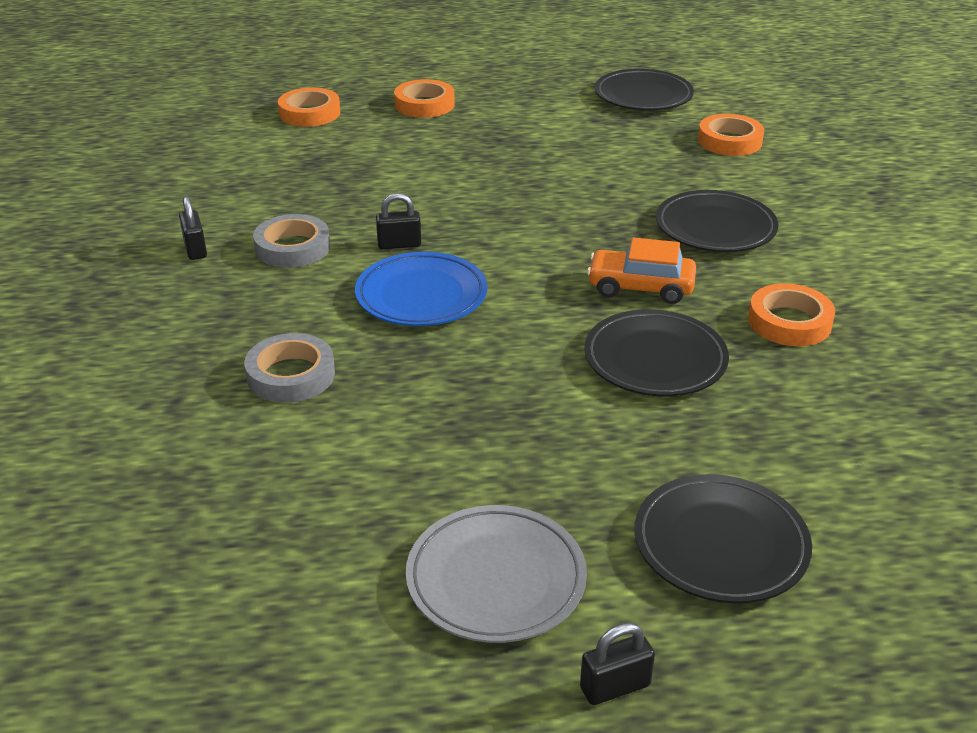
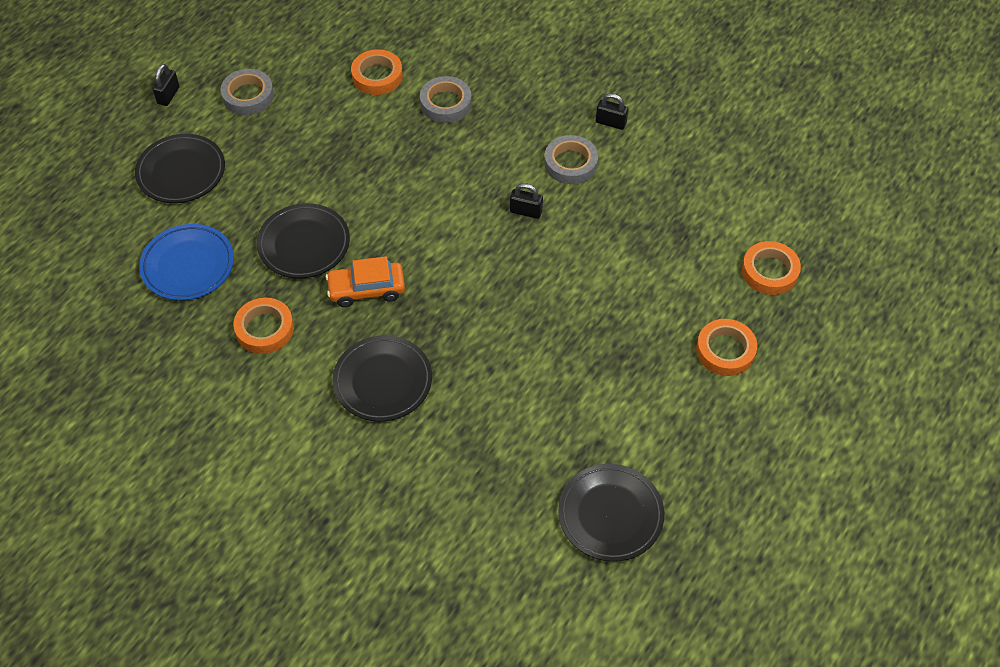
camera: 130 degrees right, 20 degrees up
blue plate [355,252,488,326] -> blue plate moved to [139,224,234,301]
black padlock [376,193,421,250] -> black padlock turned 75 degrees clockwise [510,183,543,219]
grey plate [406,505,587,643] -> grey tape [220,69,274,115]
orange car [587,237,696,304] -> orange car turned 150 degrees counterclockwise [326,256,405,307]
orange tape [698,114,764,156] -> orange tape moved to [351,49,403,95]

